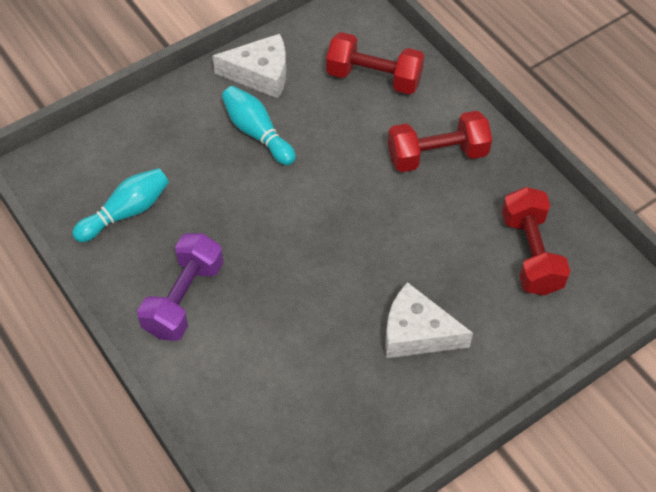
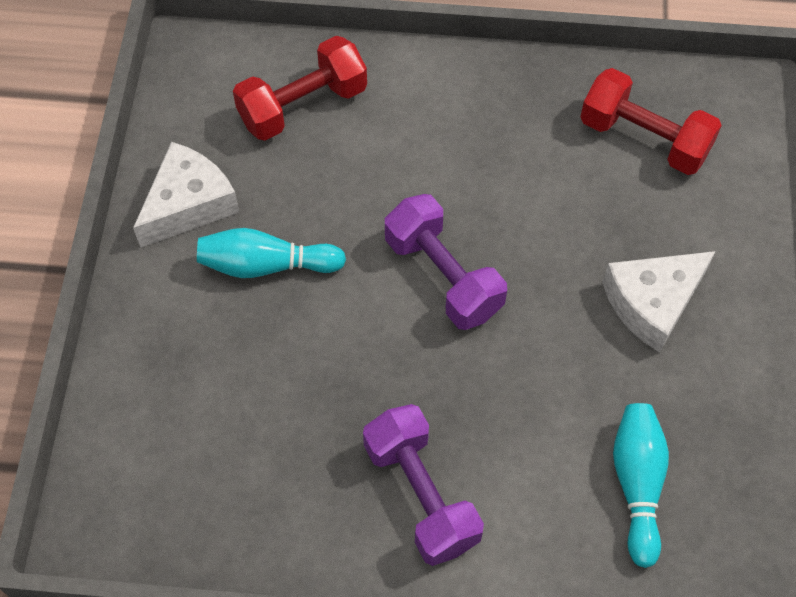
camera: 50 degrees left, 5 degrees up
turquoise bowling pin [72,168,169,242] -> turquoise bowling pin moved to [613,403,669,568]
red dumbbell [388,111,492,172] -> none
none -> purple dumbbell [385,194,507,330]

